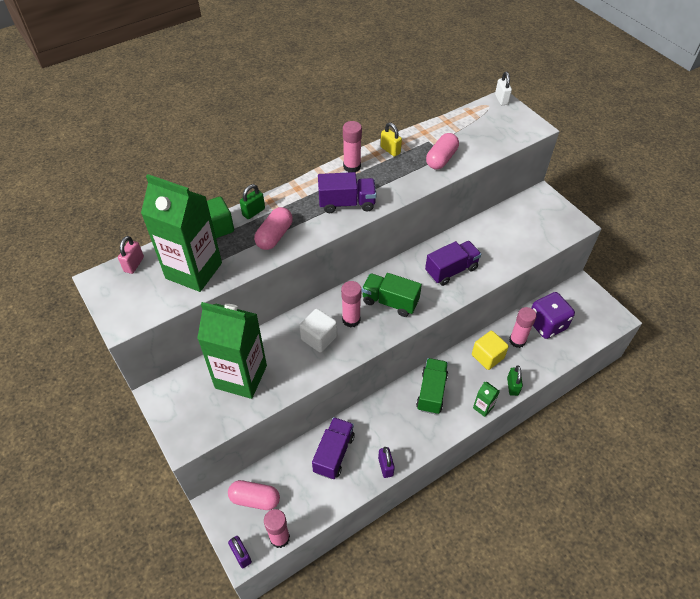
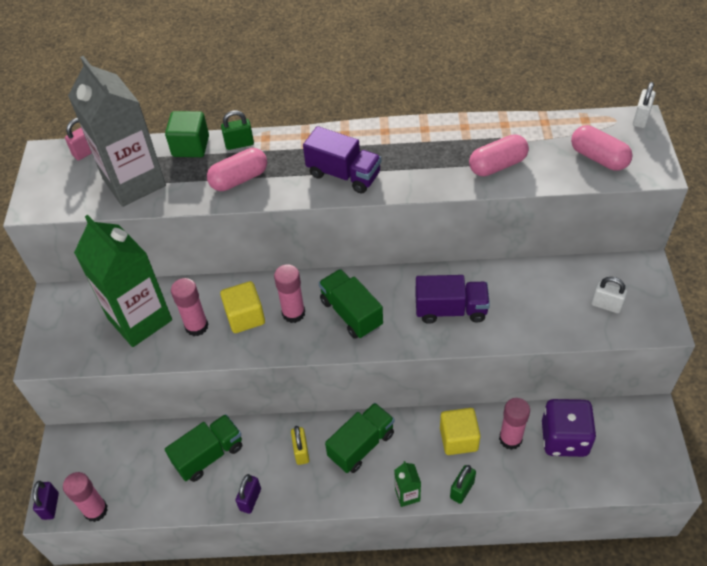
camera: 35 degrees right, 0 degrees up
green carton [141,174,222,292] -> grey carton [68,56,166,207]
pink capsule [228,480,280,510] -> pink capsule moved to [571,125,632,171]
white cube [299,309,337,352] -> yellow cube [220,281,265,333]
purple truck [312,417,355,479] -> green truck [165,414,242,482]
pink glue stick [343,121,362,172] -> pink glue stick moved to [171,278,209,336]
yellow padlock [381,122,402,157] -> yellow padlock moved to [291,426,309,465]
none -> white padlock [591,277,627,313]

